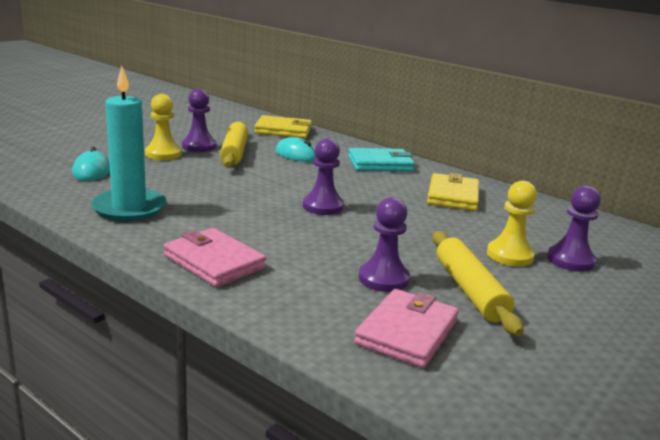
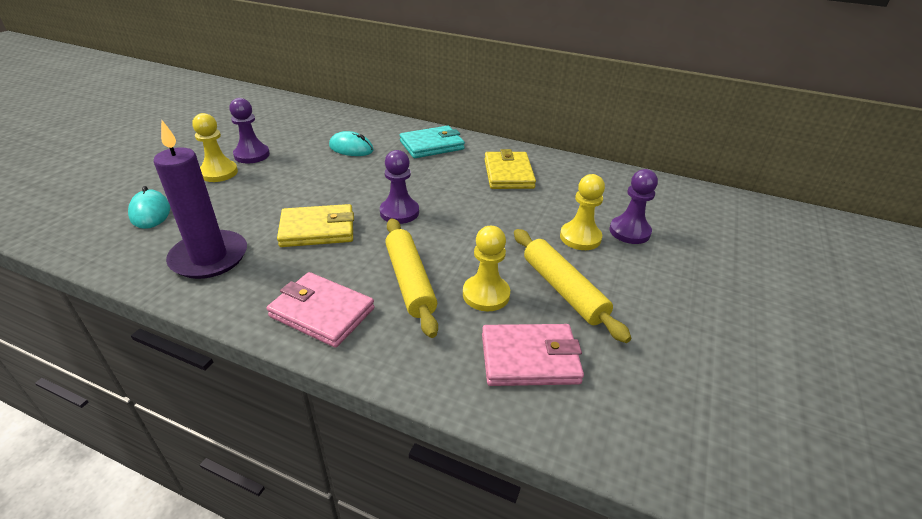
camera: 15 degrees left, 15 degrees up
turquoise candle [91,66,166,221] -> purple candle [154,119,247,279]
yellow rolling pin [220,121,248,168] -> yellow rolling pin moved to [385,218,438,338]
yellow wallet [254,115,312,138] -> yellow wallet moved to [277,204,354,247]
pink wallet [354,289,459,368] -> pink wallet turned 75 degrees clockwise [482,324,584,386]
purple pawn [359,197,410,292] -> yellow pawn [463,226,510,311]

